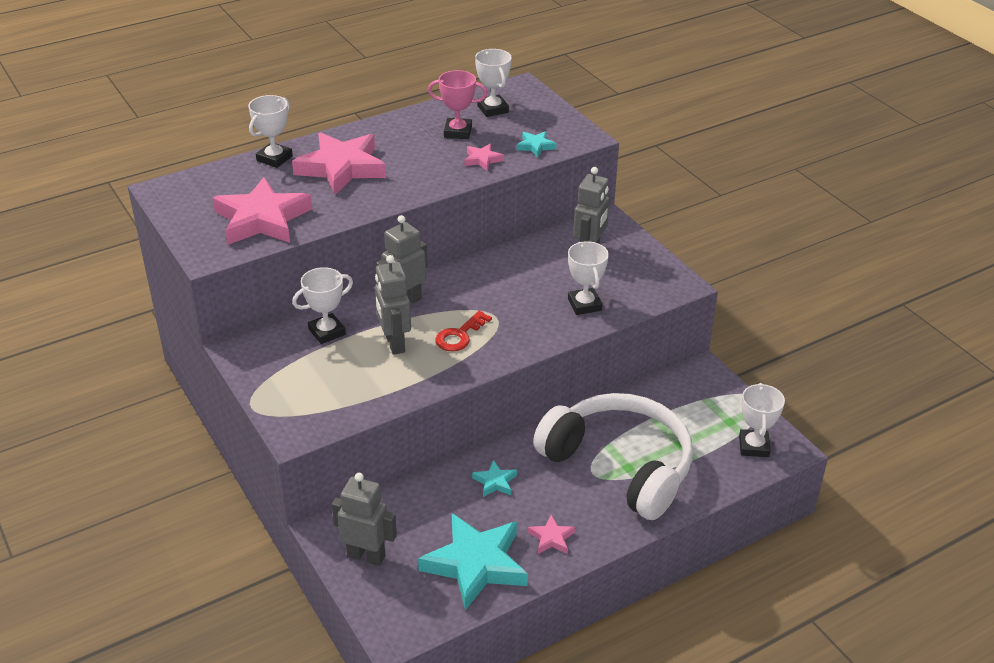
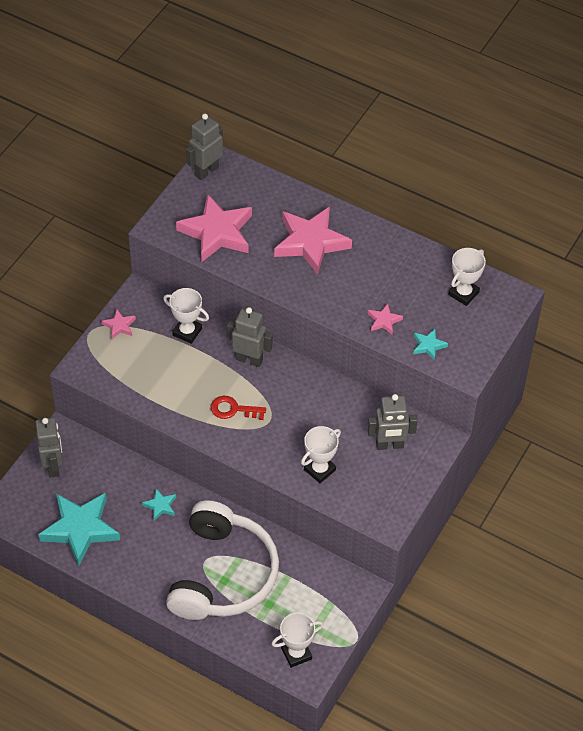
camera: 60 degrees right, 15 degrees up
white trophy [248,95,293,168] -> none
grey robot [375,255,411,355] -> grey robot moved to [186,113,223,180]
pink trophy [428,70,487,139] -> none
pink star [528,515,575,554] -> pink star moved to [102,309,136,339]

